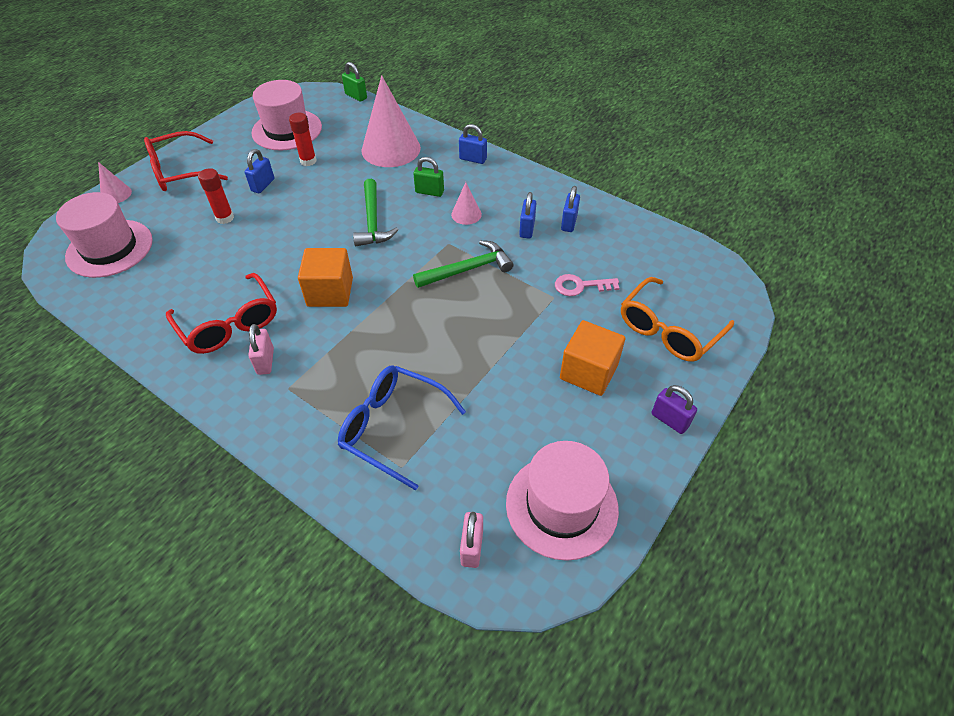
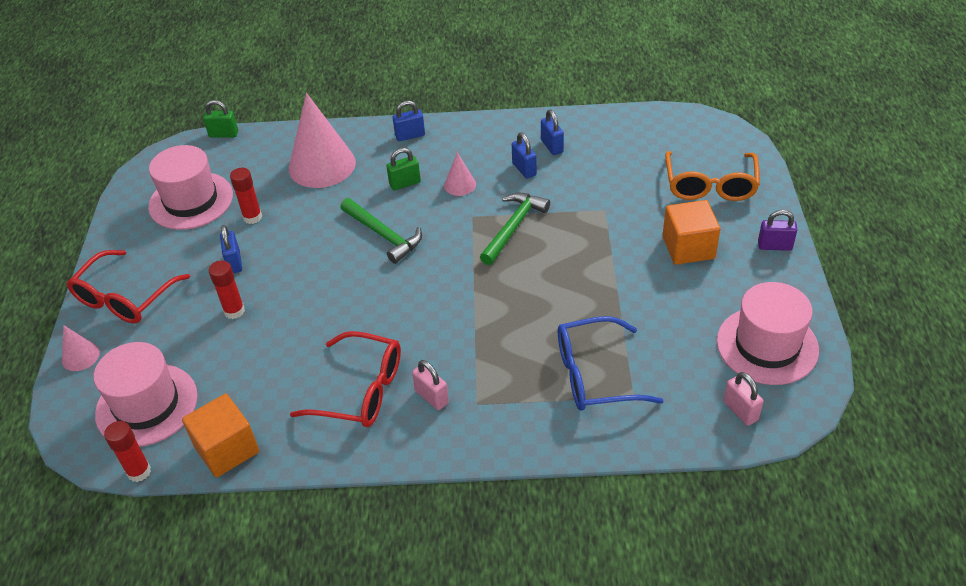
camera: 35 degrees left, 5 degrees down
orange cube [298,248,353,307] -> orange cube moved to [182,394,259,478]
pink key [555,274,619,296] -> none
none -> red glue stick [104,421,151,482]

